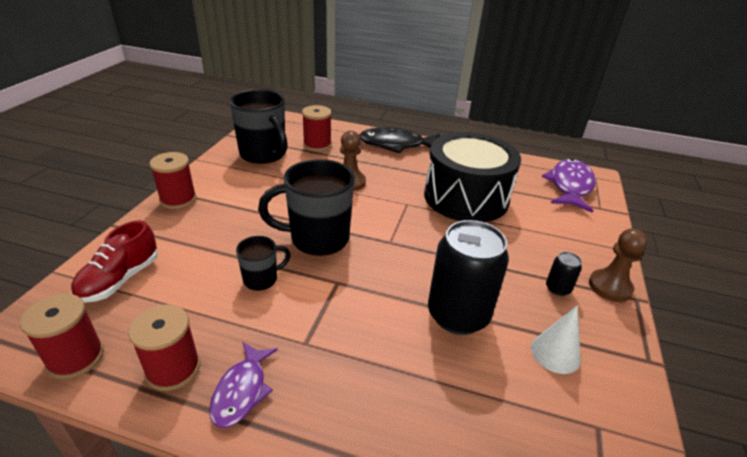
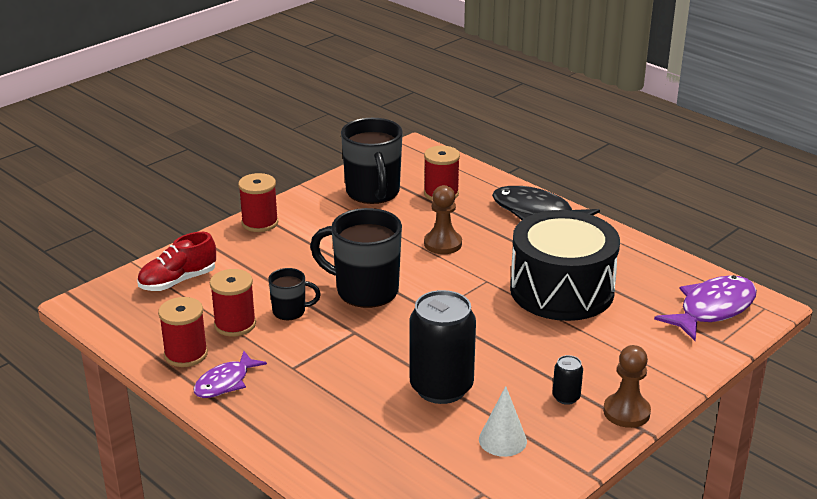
camera: 30 degrees right, 5 degrees down
red spool [20,293,104,379] -> red spool moved to [210,269,256,336]

